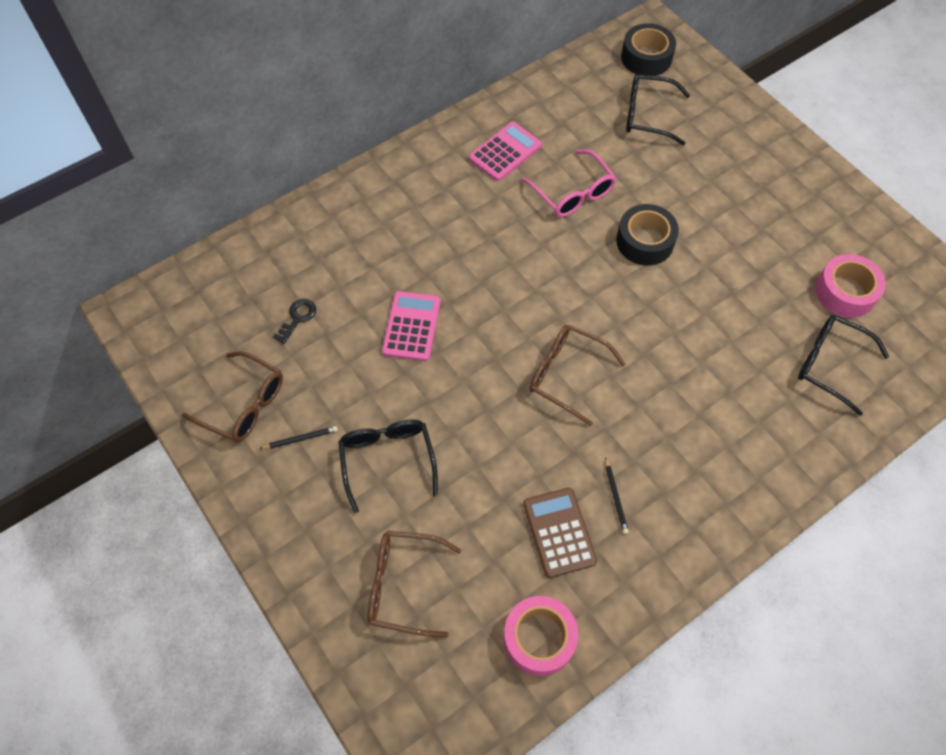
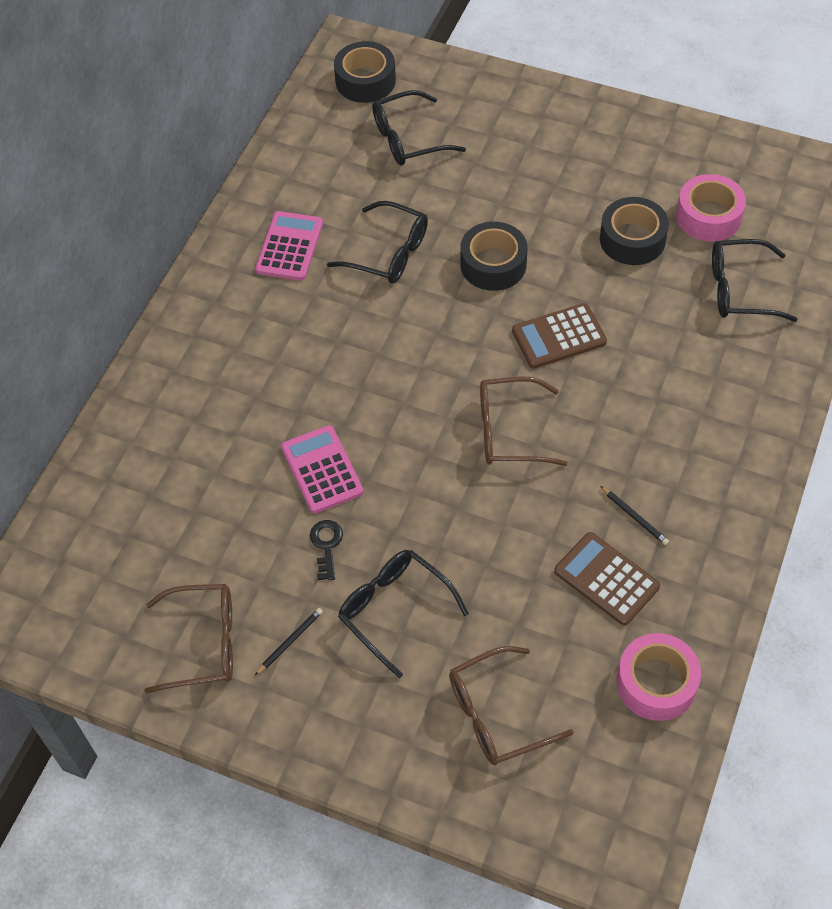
camera: 30 degrees left, 5 degrees down
black key [273,299,316,344] -> black key moved to [310,520,343,580]
pink glasses [521,150,616,217] -> black glasses [327,201,428,284]
none -> brown calculator [512,303,607,369]
none -> black tape [600,197,669,265]

